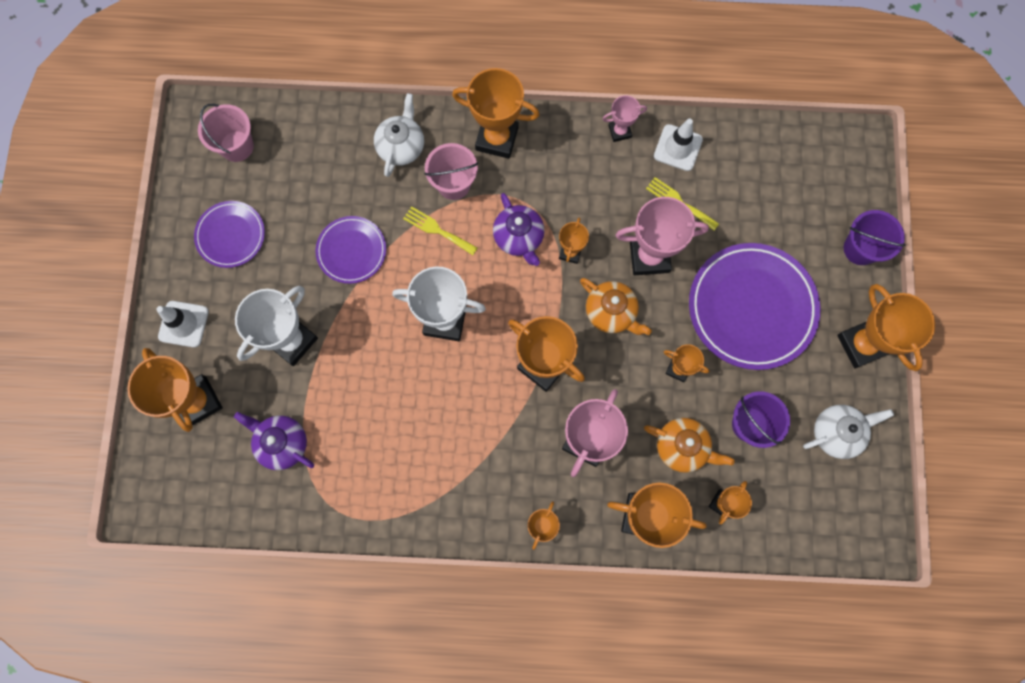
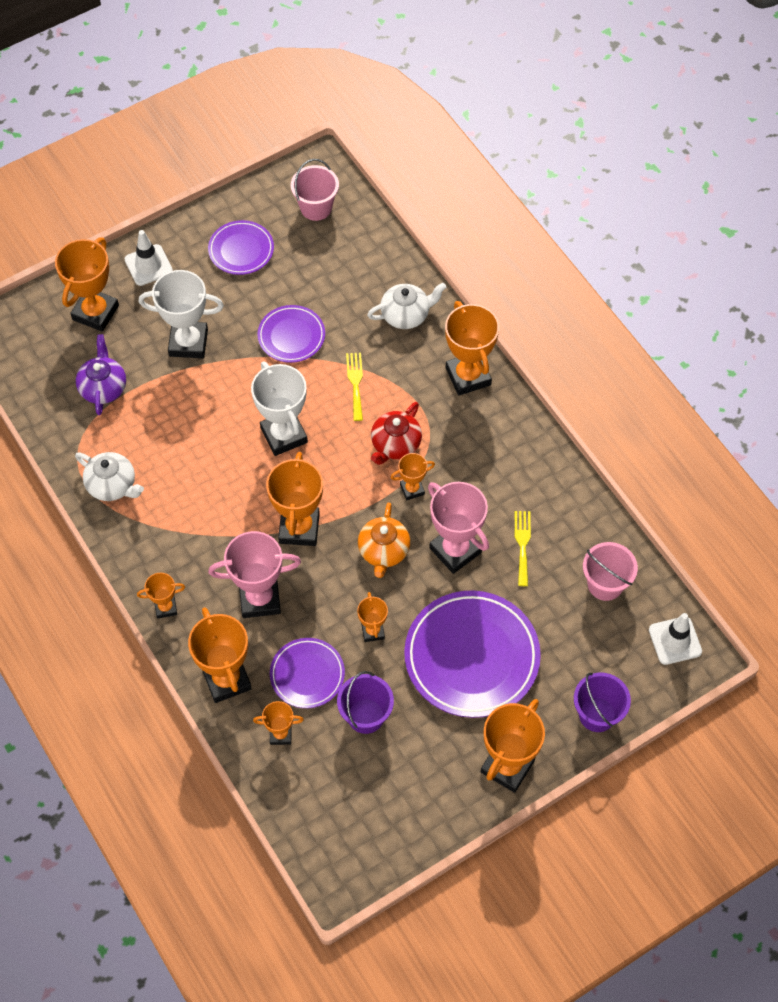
camera: 55 degrees right, 15 degrees down
pink bucket [424,143,478,200] -> pink bucket moved to [583,542,638,601]
purple teapot [493,193,544,266] -> red teapot [371,402,422,465]
pink trophy [603,95,647,142] -> none
orange teapot [644,418,735,473] -> purple plate [270,638,345,708]
white traffic cone [654,119,703,171] -> white traffic cone moved to [649,613,702,665]
white teapot [803,405,894,459] -> white teapot moved to [75,452,144,501]

